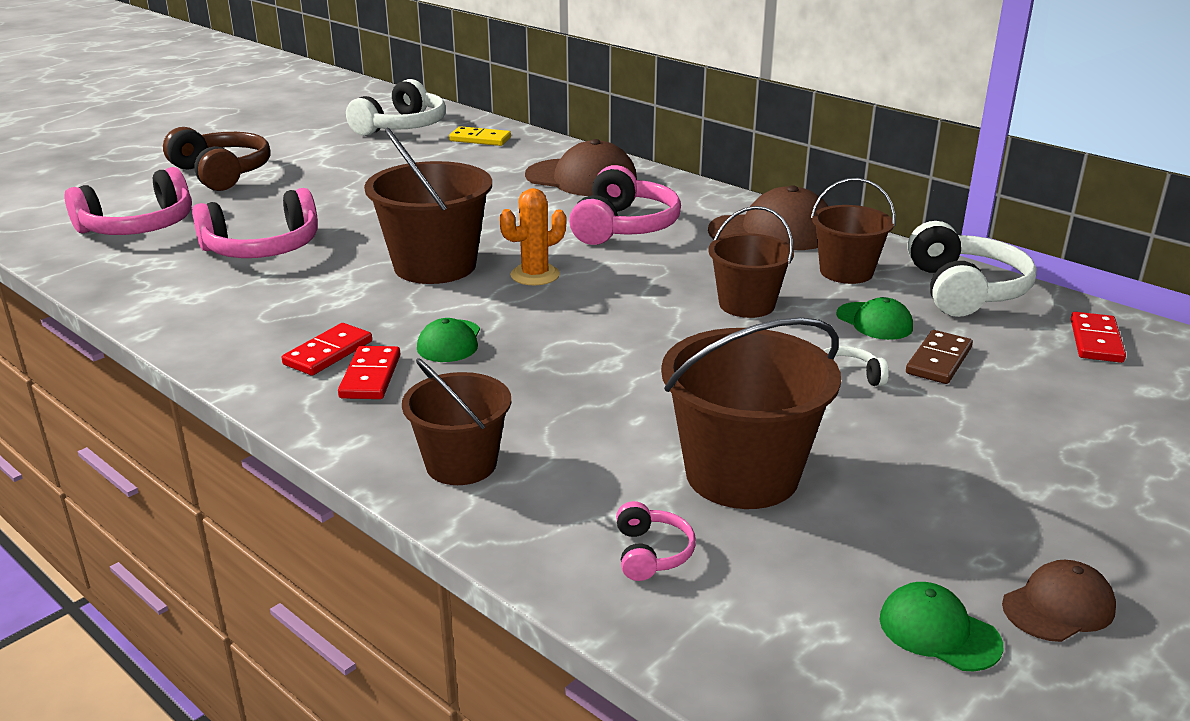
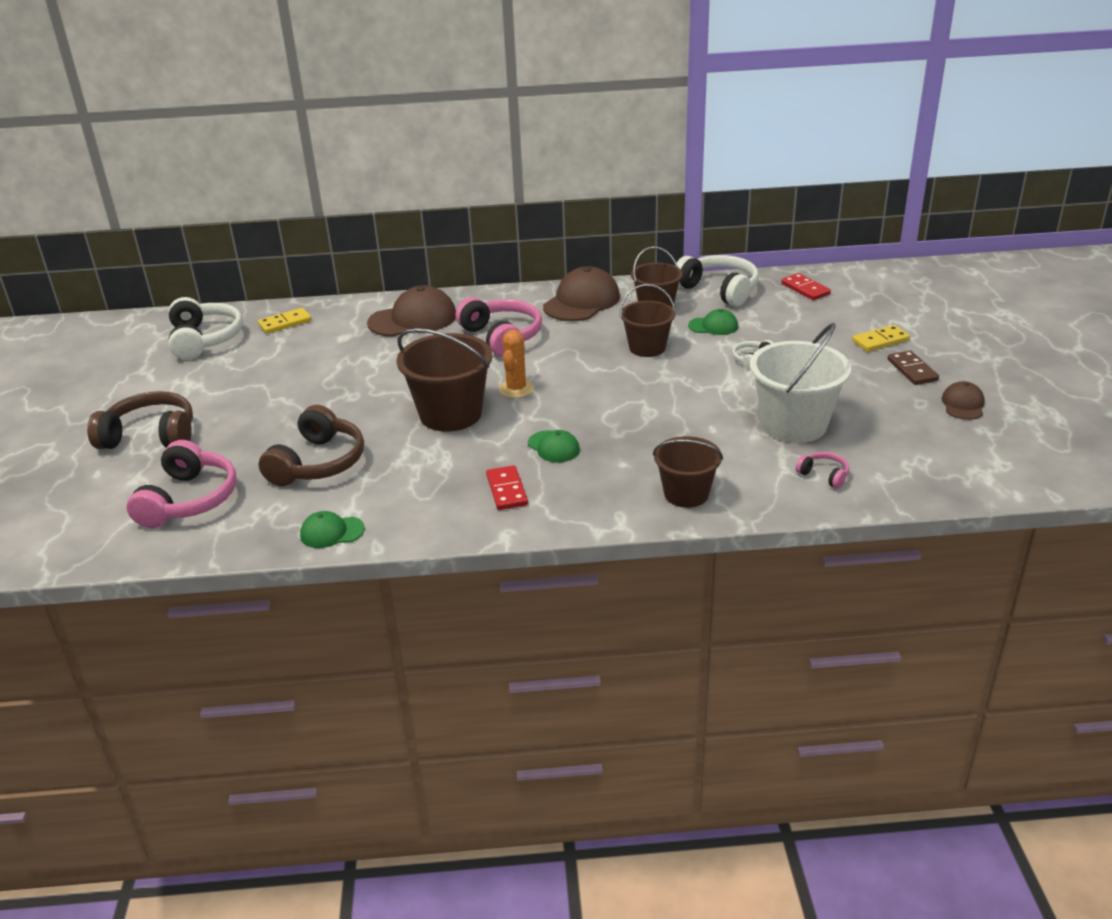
camera: 45 degrees left, 5 degrees up
pink headphones [192,188,318,258] -> brown headphones [259,405,364,486]
red domino [338,346,400,399] -> none
brown bucket [661,317,841,509] -> white bucket [750,323,851,443]
green cap [880,582,1003,671] -> green cap moved to [300,511,365,548]
brown domino [906,330,973,384] -> brown domino moved to [887,350,939,385]
none -> yellow domino [852,325,910,352]

